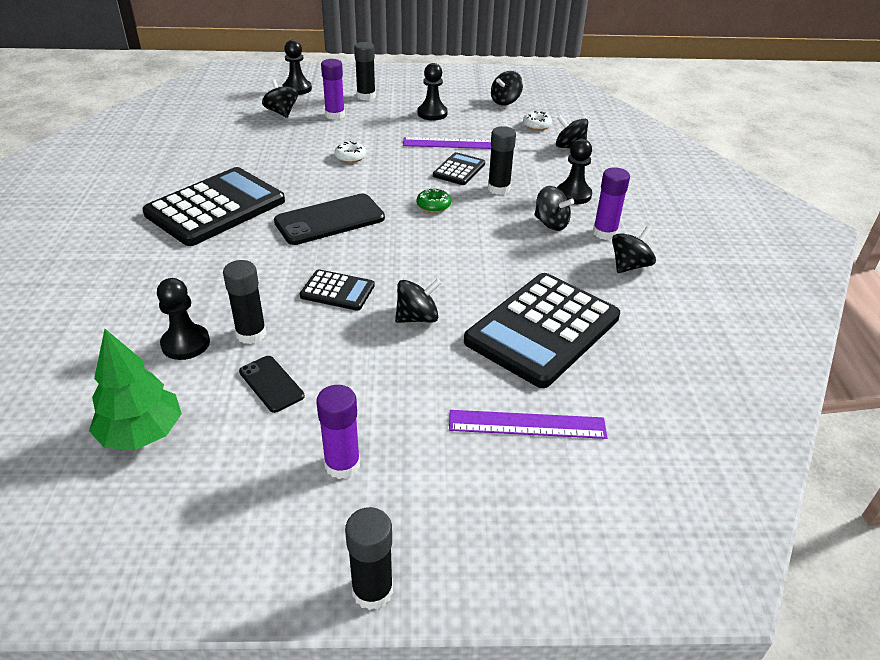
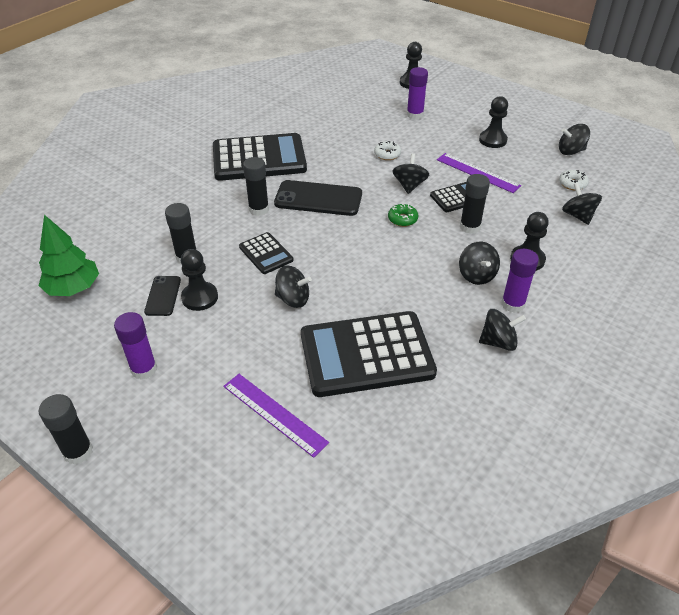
camera: 40 degrees right, 5 degrees up
black pawn [157,278,210,360] -> black pawn moved to [181,249,218,311]
black spinning top [262,79,298,118] -> black spinning top moved to [392,153,429,194]
black glue stick [354,42,376,100] -> black glue stick moved to [243,157,269,216]

